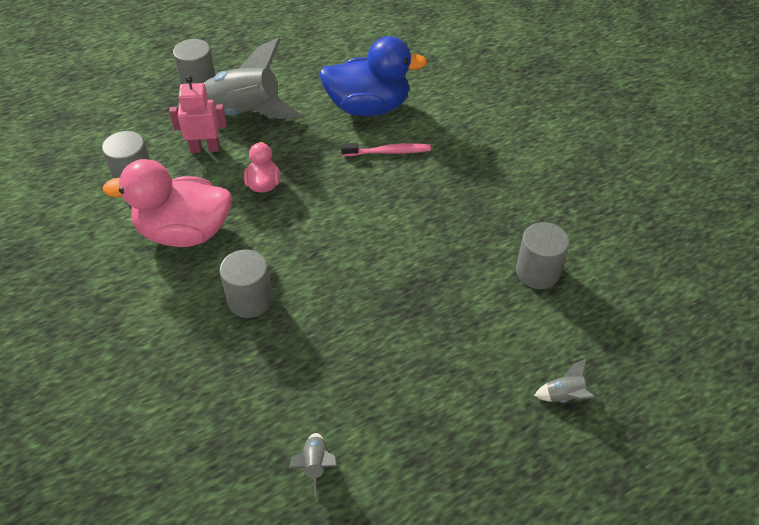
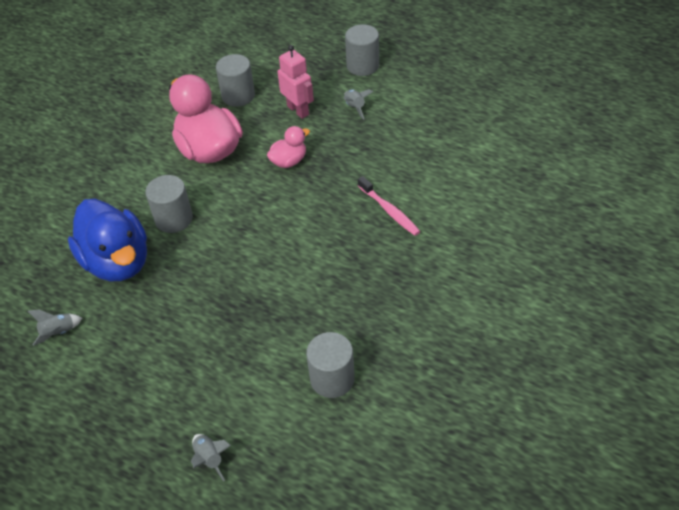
camera: 60 degrees right, 0 degrees up
grey rocket [204,38,301,119] -> grey rocket [343,89,373,120], size x0.41
blue duck [319,36,427,116] -> blue duck moved to [68,199,147,281]

